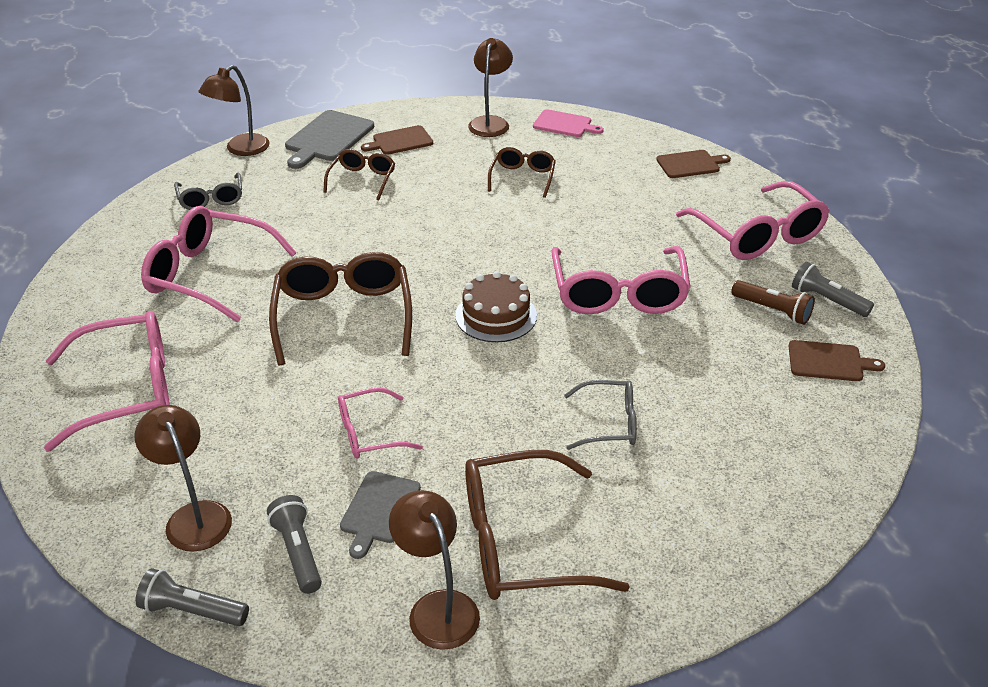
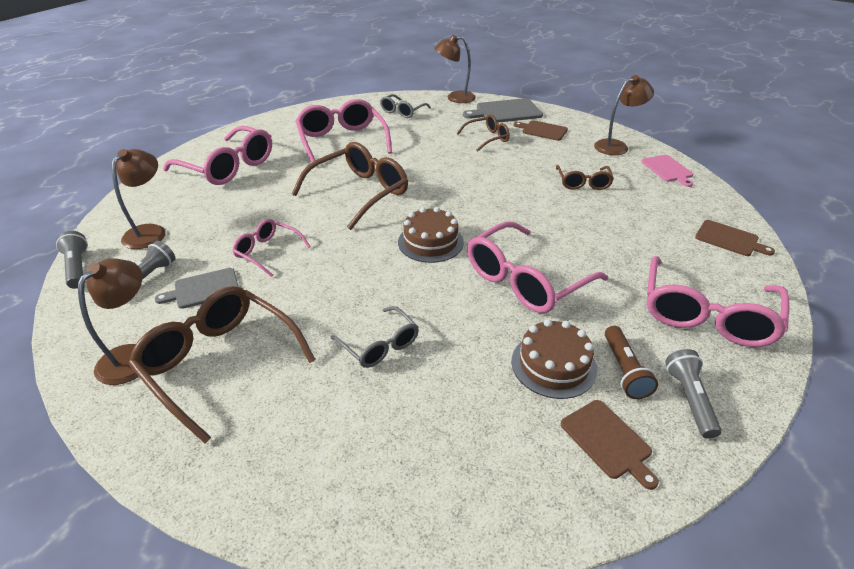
camera: 50 degrees right, 0 degrees up
brown glasses [488,147,556,198] -> brown glasses turned 120 degrees clockwise [556,165,614,190]
none -> brown cake [511,319,597,399]

